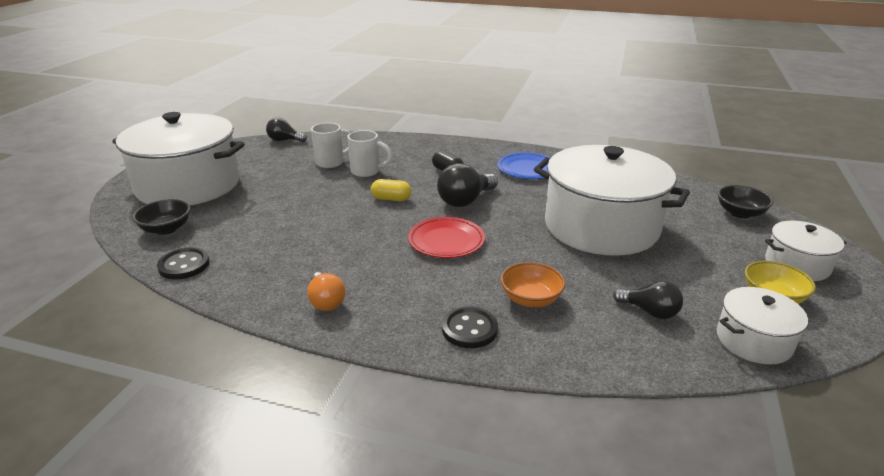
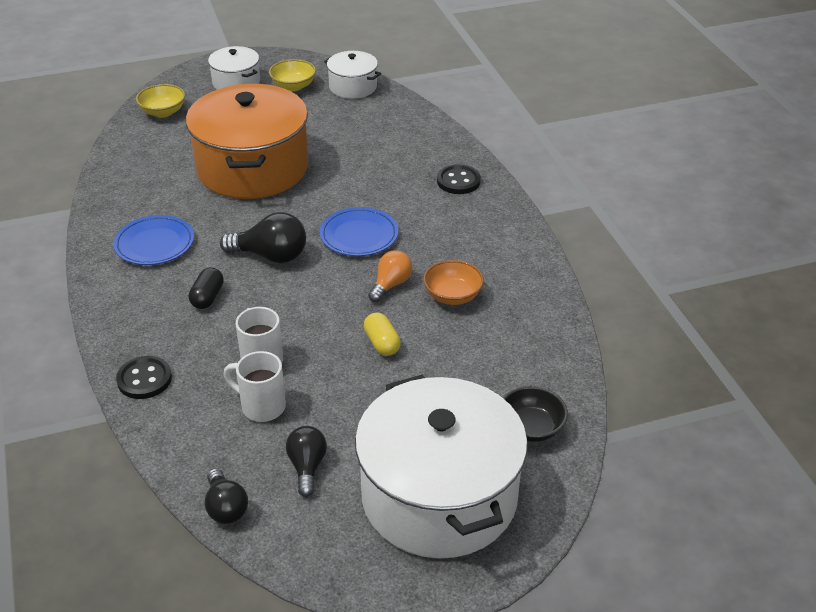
camera: 125 degrees left, 10 degrees up
black button [157,247,210,279] -> black button moved to [116,356,172,399]
orange light bulb [307,272,346,311] -> orange light bulb moved to [368,250,412,302]
yellow capsule [371,179,411,201] -> yellow capsule moved to [364,312,401,356]
red plate [408,217,485,258] -> blue plate [320,207,398,256]
orange bowl [501,262,566,307] -> orange bowl moved to [423,260,484,305]
white pot [534,145,690,256] -> orange pot [186,84,308,199]
black light bulb [613,281,683,319] -> black light bulb moved to [286,426,327,497]
black bowl [718,185,773,218] -> yellow bowl [136,84,185,118]

